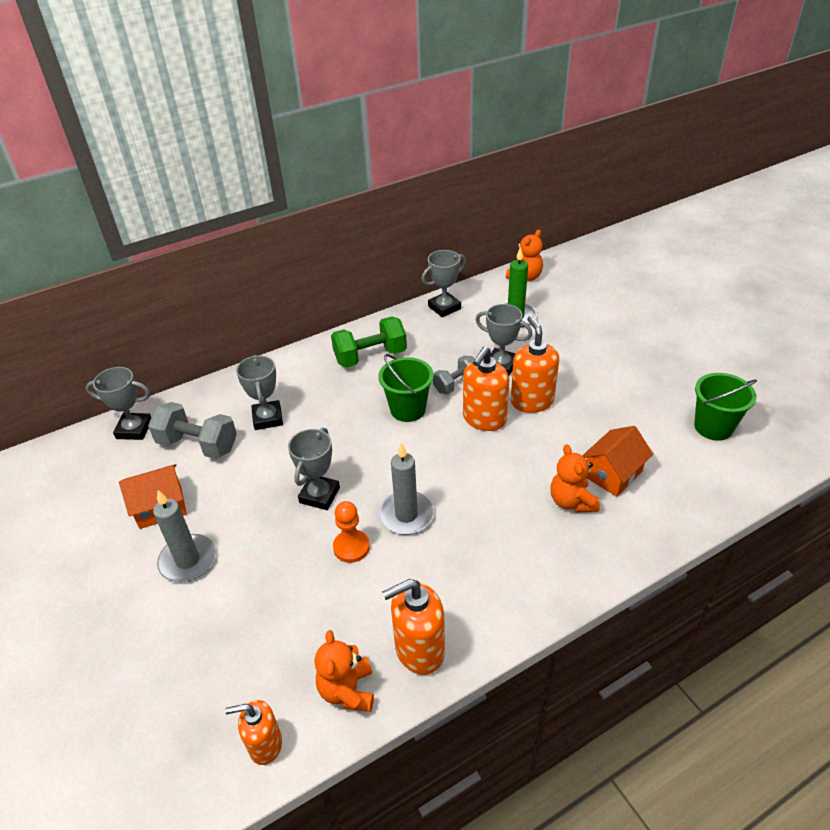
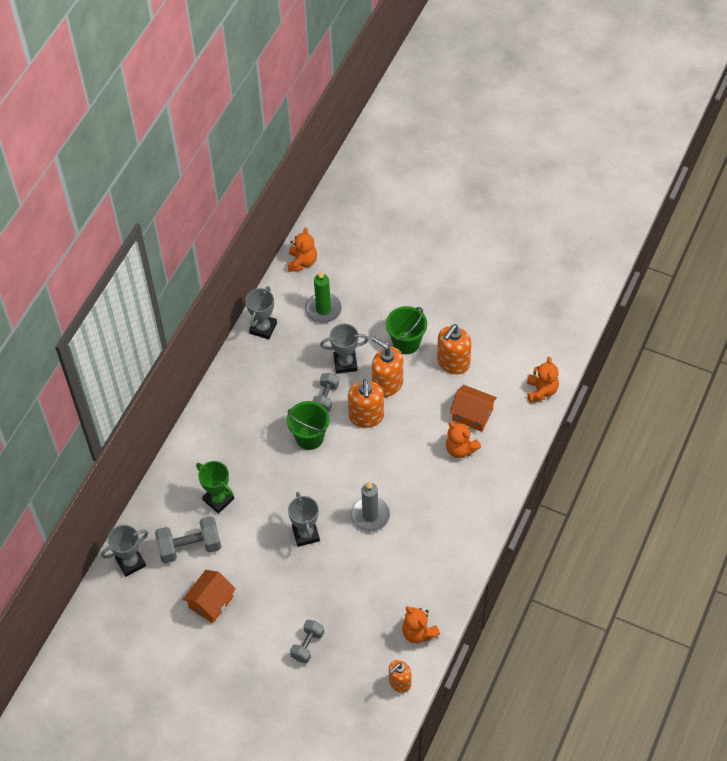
camera: 35 degrees left, 15 degrees up
grey candle [153,490,216,582] -> none
grey trophy [236,355,283,430] -> green trophy [196,461,234,513]
green dumbbell [331,316,407,368] -> none
orange pawn [333,501,370,563] -> none
orange soap dispenser [382,579,445,675] -> orange soap dispenser moved to [437,324,472,374]
orange house [582,426,653,497] -> orange house turned 75 degrees counterclockwise [450,385,497,432]
green bucket [694,373,757,441] -> green bucket moved to [386,306,427,354]
none -> grey dumbbell [290,620,324,663]
none -> orange teddy bear [527,357,559,403]

